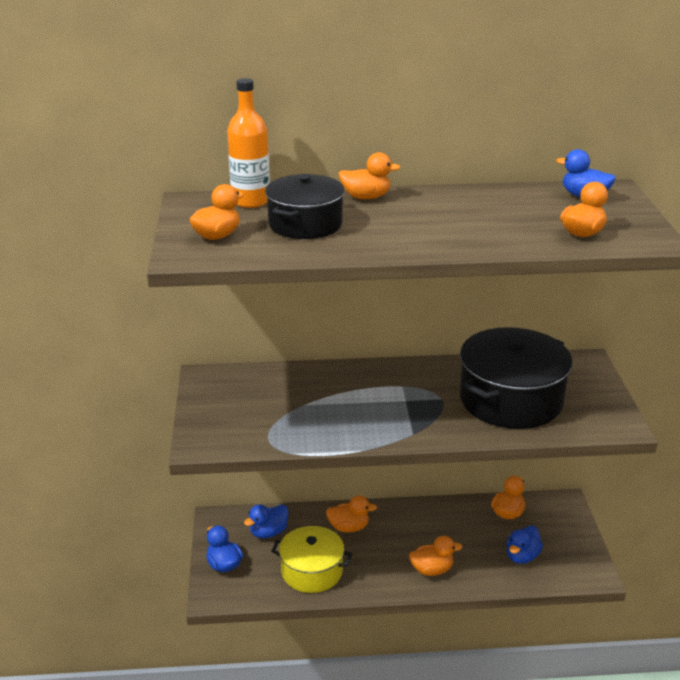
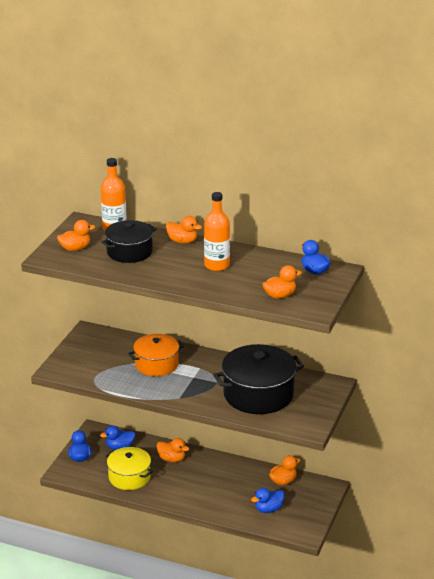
camera: 25 degrees right, 0 degrees up
orange duck [409,536,462,576] -> none
none -> orange pot [128,334,184,376]
none -> orange bottle [204,192,230,271]

